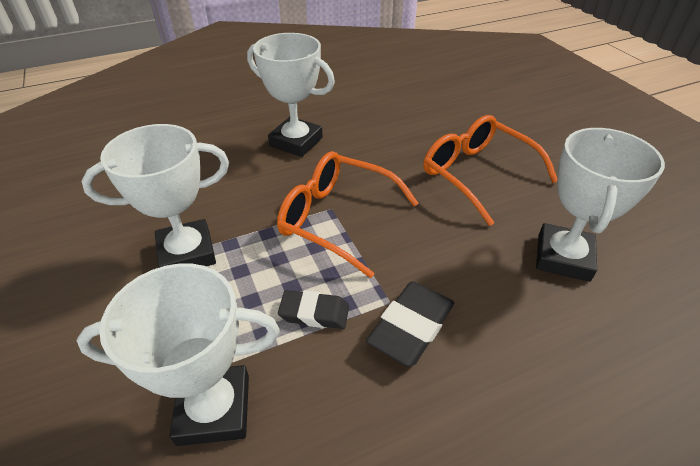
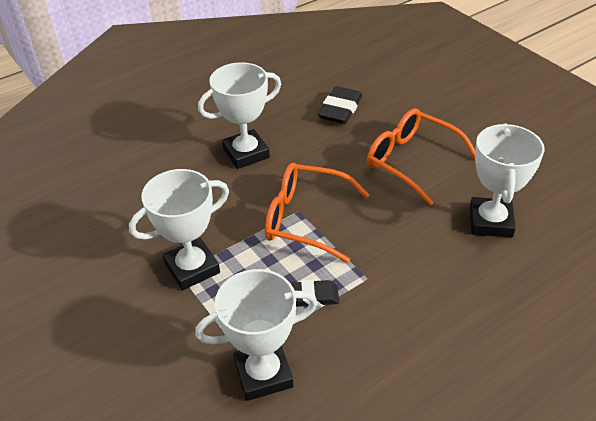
camera: 10 degrees left, 0 degrees up
white trophy [247,33,335,157] -> white trophy turned 45 degrees counterclockwise [198,62,281,169]
black eraser [366,281,454,367] -> black eraser moved to [318,86,362,124]

